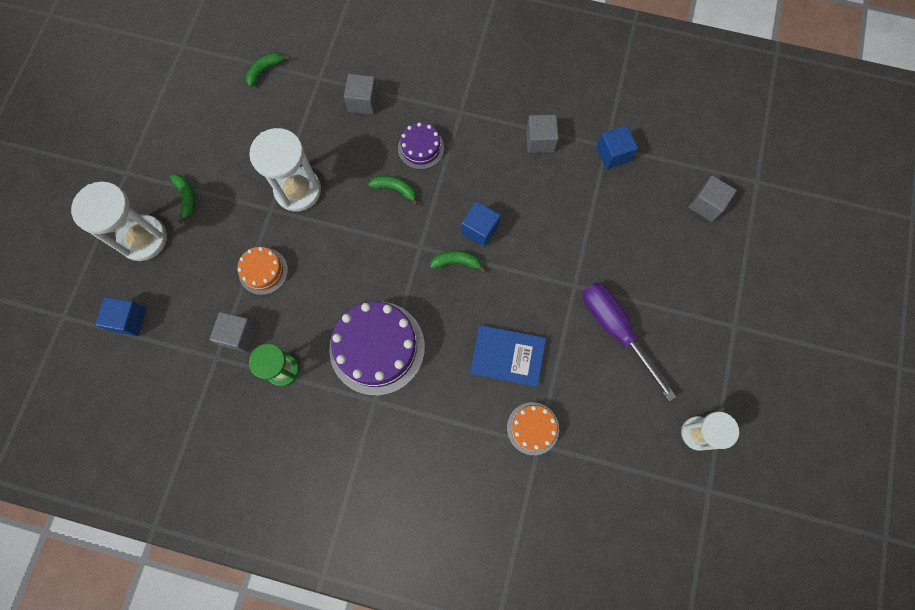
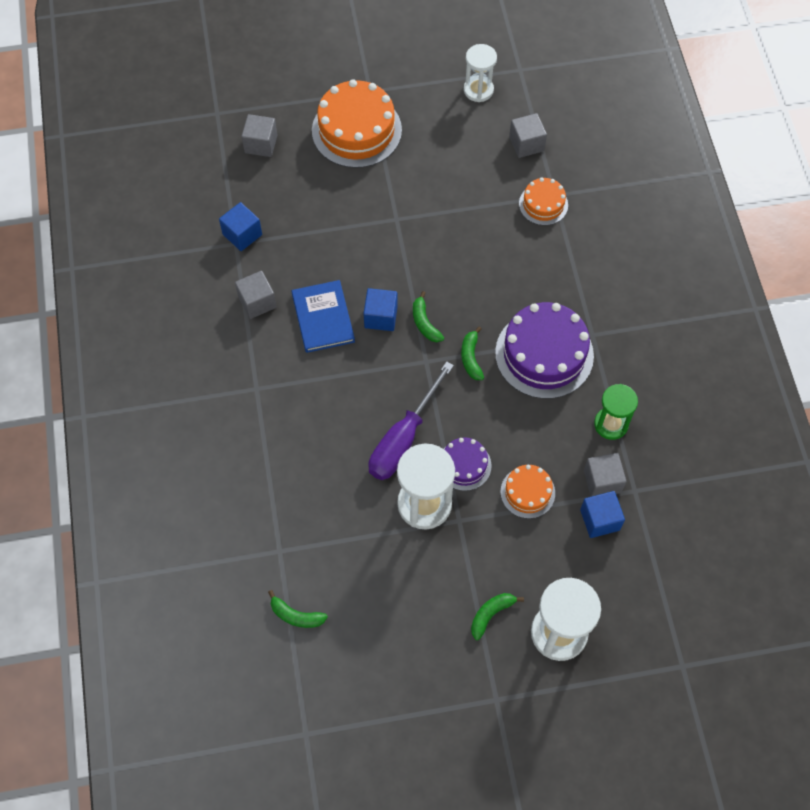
camera: 115 degrees left, 10 degrees down
blue cube [95,297,146,336] -> blue cube moved to [580,491,625,538]
grey cube [344,74,378,115] -> grey cube moved to [509,113,547,158]
green banana [368,176,418,206] -> green banana moved to [461,326,484,380]
purple cake [398,122,444,169] -> purple cake moved to [444,438,492,491]
blue book [470,325,546,387] -> blue book moved to [292,280,355,353]
purple screwdriver [583,282,676,401] -> purple screwdriver moved to [368,361,454,480]
none -> orange cake [312,79,402,168]

